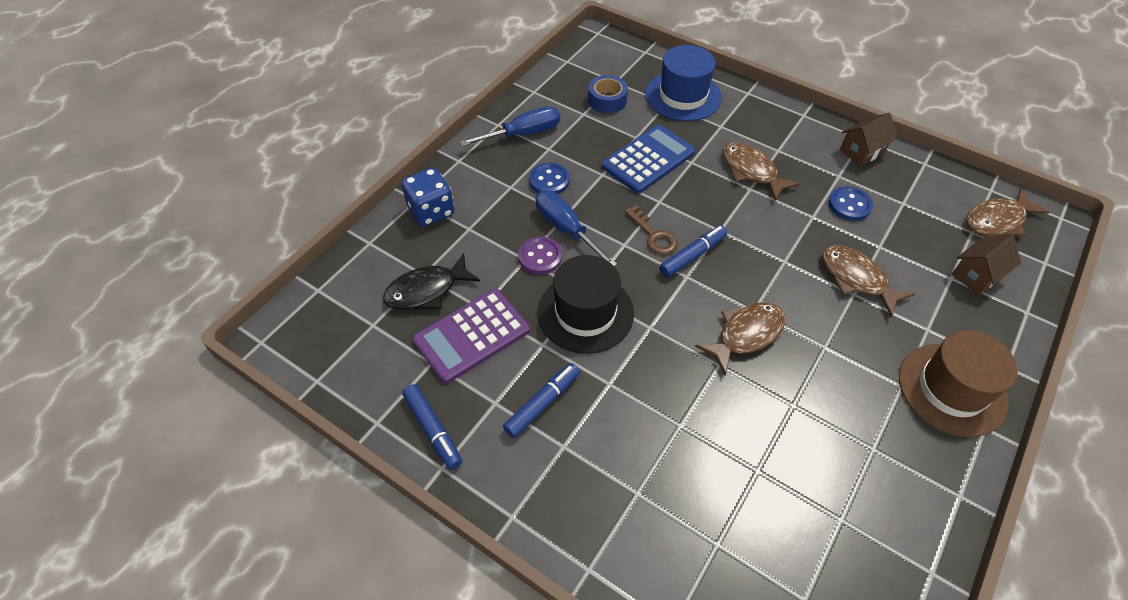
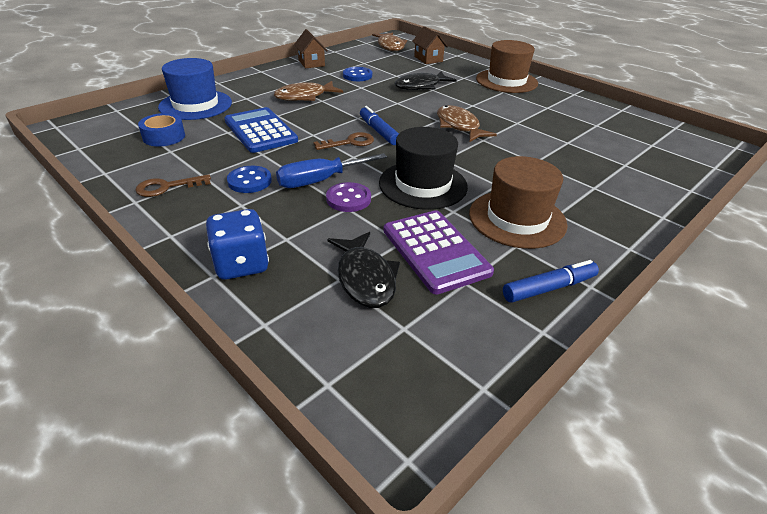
camera: 80 degrees left, 15 degrees down
blue screwdriver [460,106,560,146] -> brown key [135,174,211,197]
blue marker [503,363,580,438] -> brown hat [469,156,567,249]
brown fish [822,245,915,317] -> black fish [395,71,457,90]

